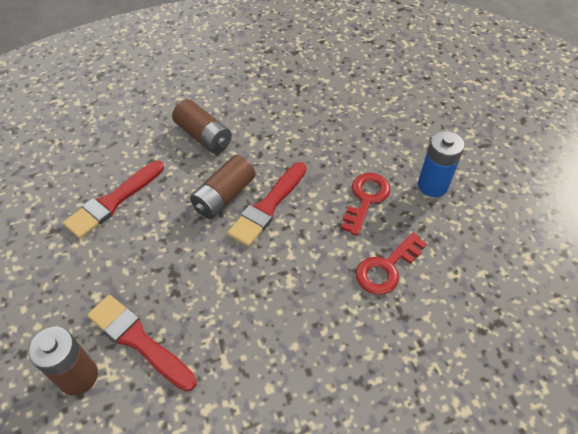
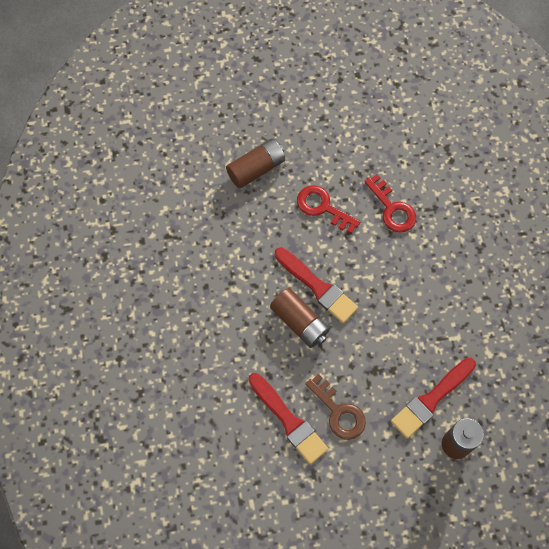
camera: 80 degrees left, 15 degrees up
brown battery [172,99,232,154] -> brown battery moved to [226,139,285,188]
blue battery [418,131,465,197] -> none
none -> brown key [306,374,366,440]

